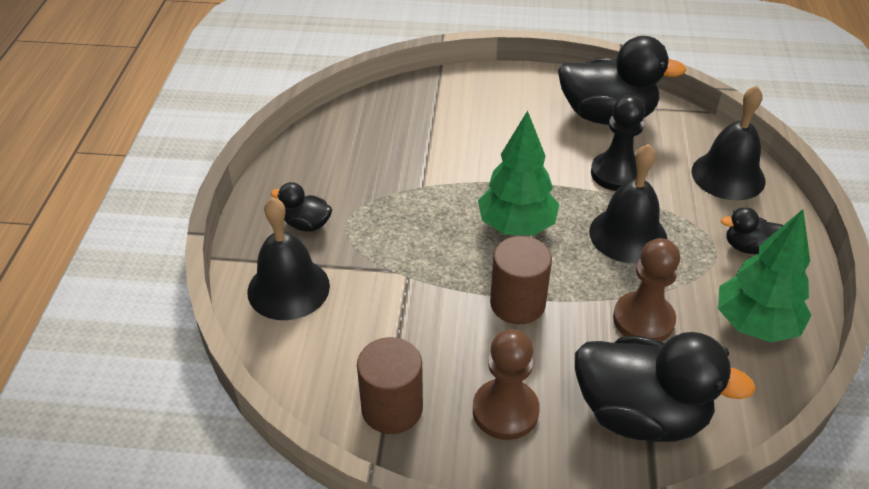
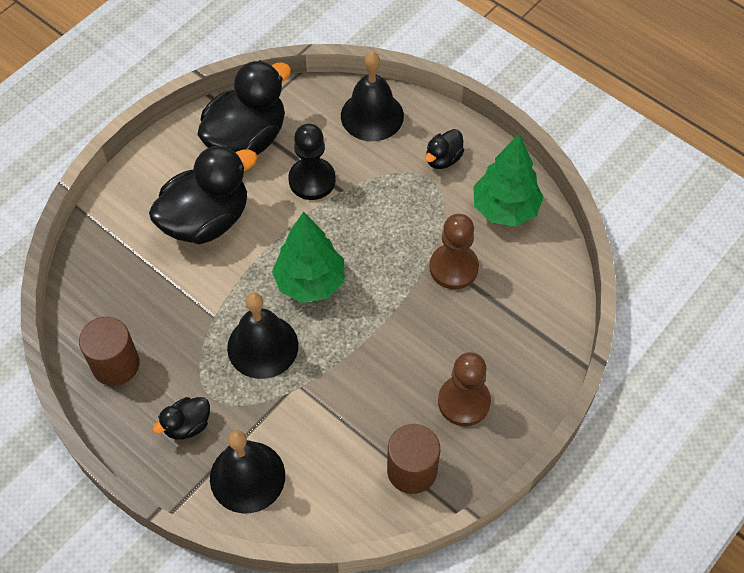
camera: 55 degrees left, 15 degrees up
brown cylinder [490,236,552,324] -> brown cylinder moved to [79,317,140,386]
black duck [575,332,756,442] -> black duck moved to [149,145,257,244]
black bell [589,144,667,263] -> black bell moved to [227,292,298,379]

